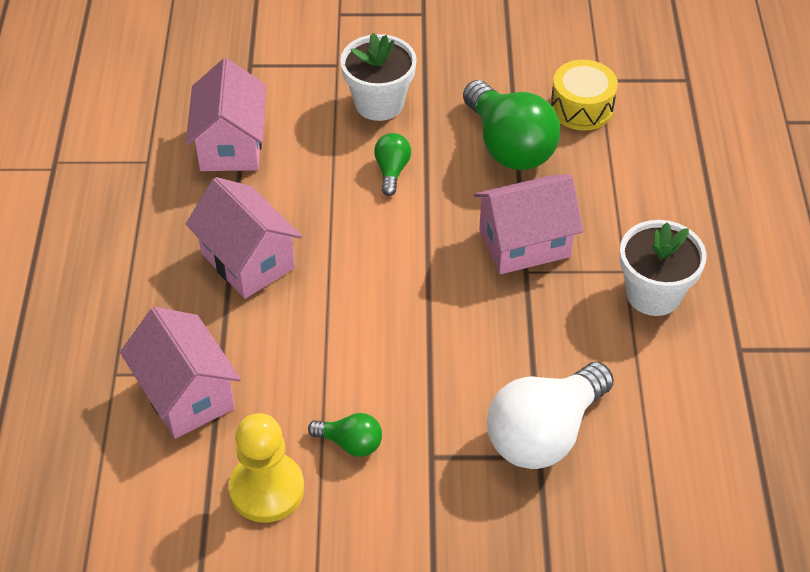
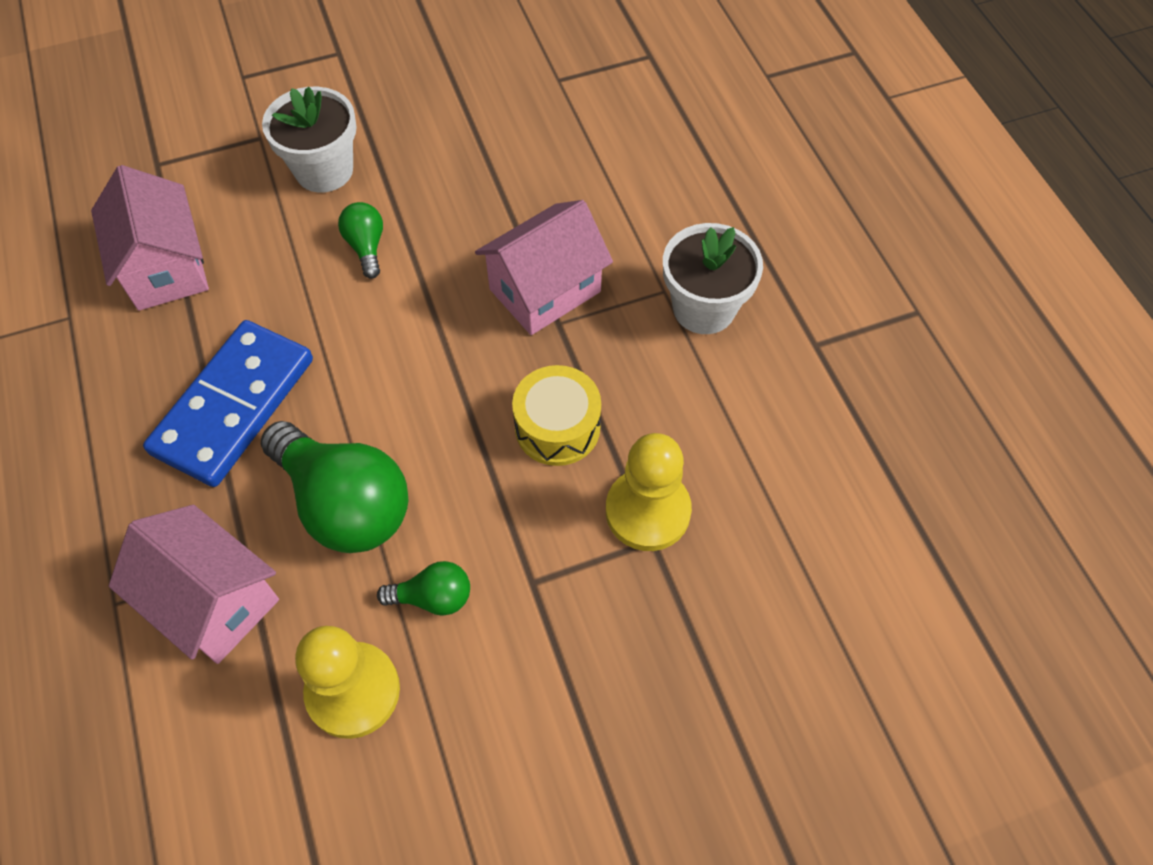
camera: 20 degrees left, 10 degrees up
pink house [186,177,302,299] -> blue domino [143,320,313,487]
green light bulb [463,80,560,170] -> green light bulb moved to [261,421,408,553]
white light bulb [487,362,614,469] -> yellow pawn [606,433,692,551]
yellow drum [550,60,618,131] -> yellow drum moved to [512,365,601,466]

